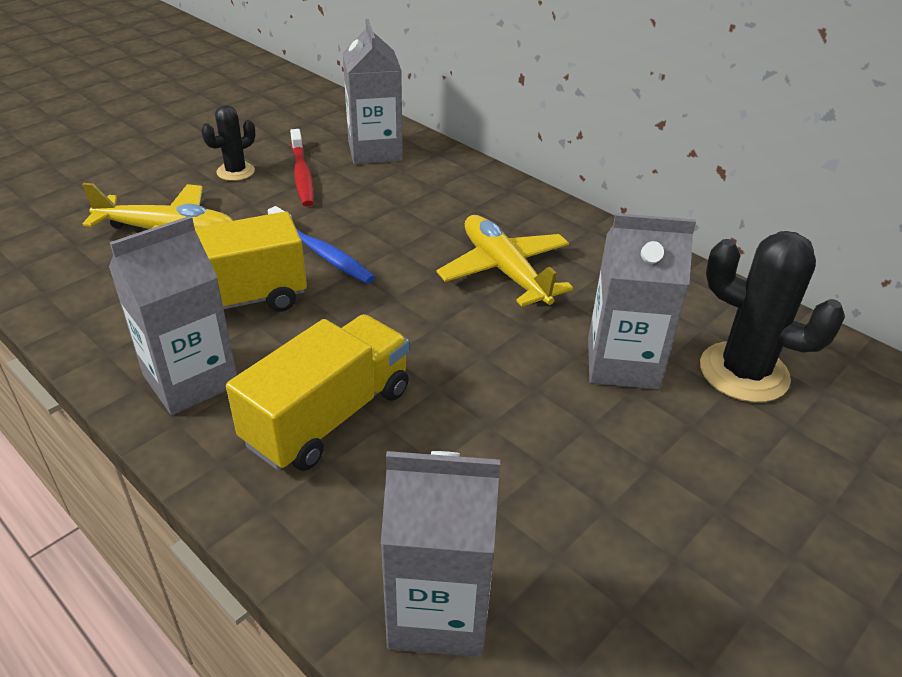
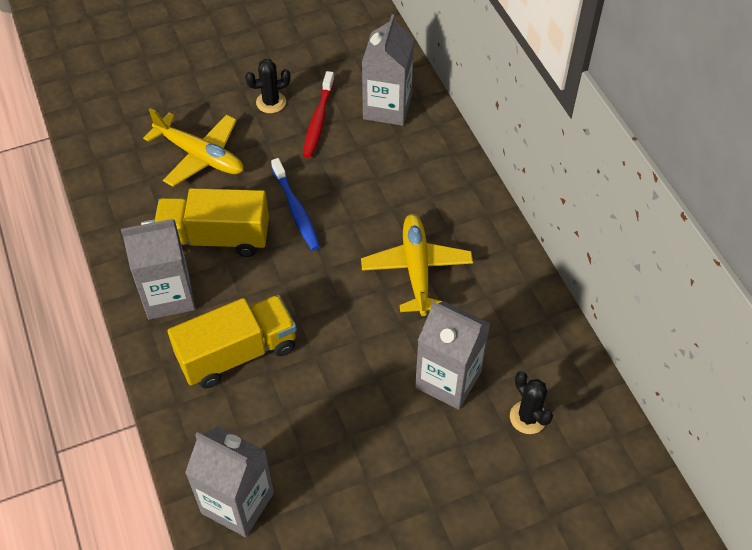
camera: 25 degrees right, 15 degrees up
black cactus [700,231,845,403] -> black cactus [510,371,553,434], size x0.57

